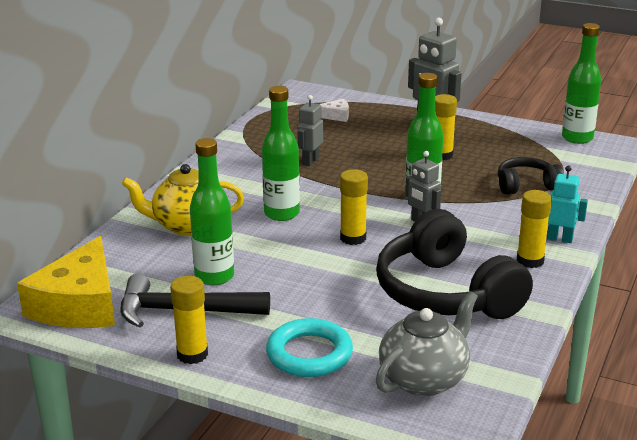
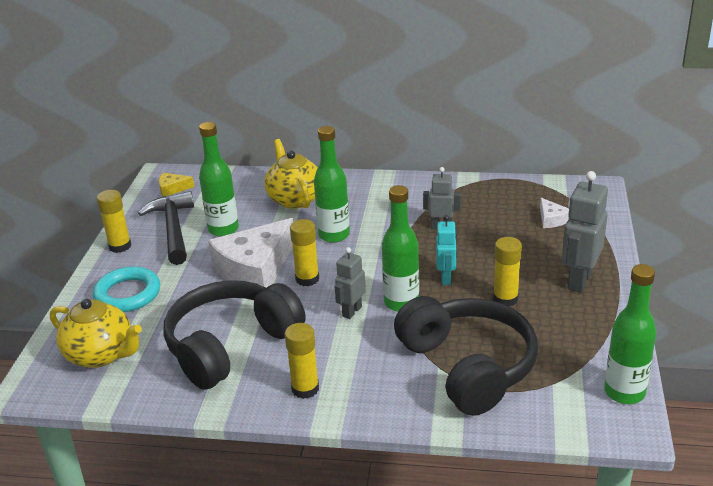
camera: 75 degrees right, 5 degrees up
yellow cheese [17,236,115,328] -> yellow cheese [159,173,194,197], size x0.43
grey teapot [376,291,478,396] -> yellow teapot [50,299,142,368]
black headphones [498,157,564,195] -> black headphones [394,296,538,416], size x1.93
turquoise robot [547,166,588,243] -> turquoise robot moved to [436,215,457,285]
none -> white cheese [208,218,293,288]

